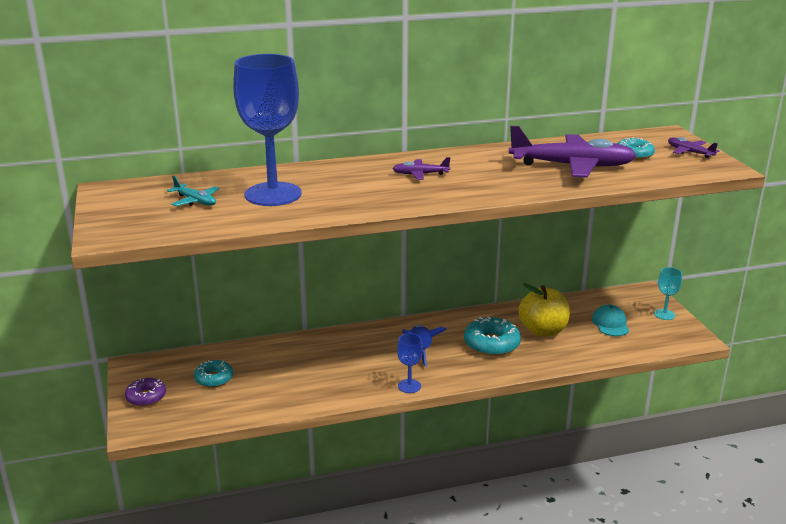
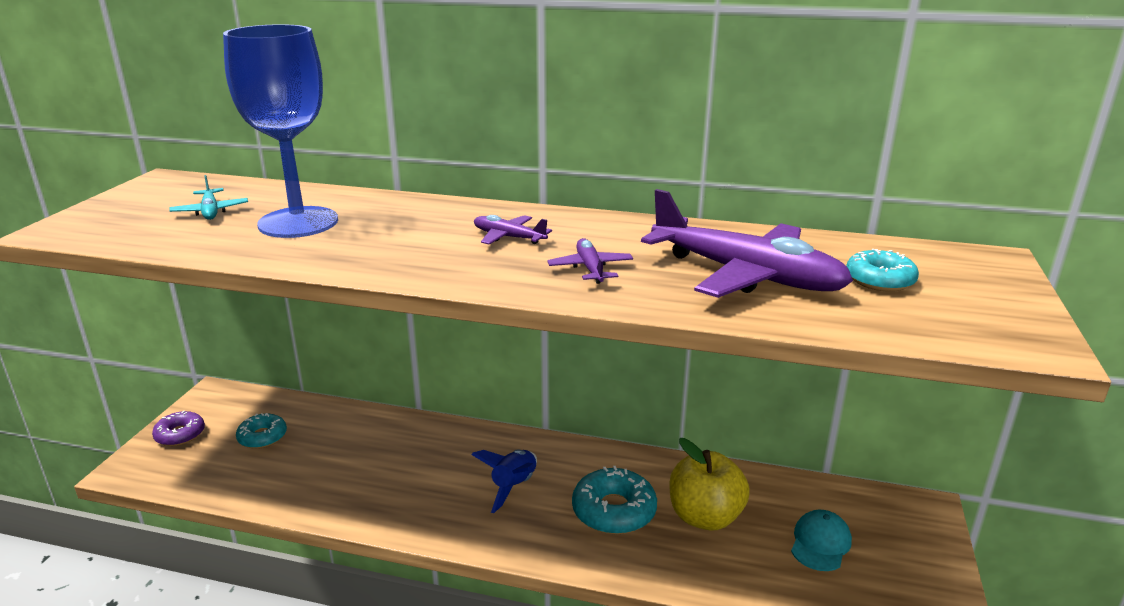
camera: 30 degrees right, 0 degrees up
blue goblet [397,333,423,393] -> none
turquoise goblet [654,267,682,320] -> none
purple plane [668,137,719,158] -> purple plane moved to [547,238,633,284]

